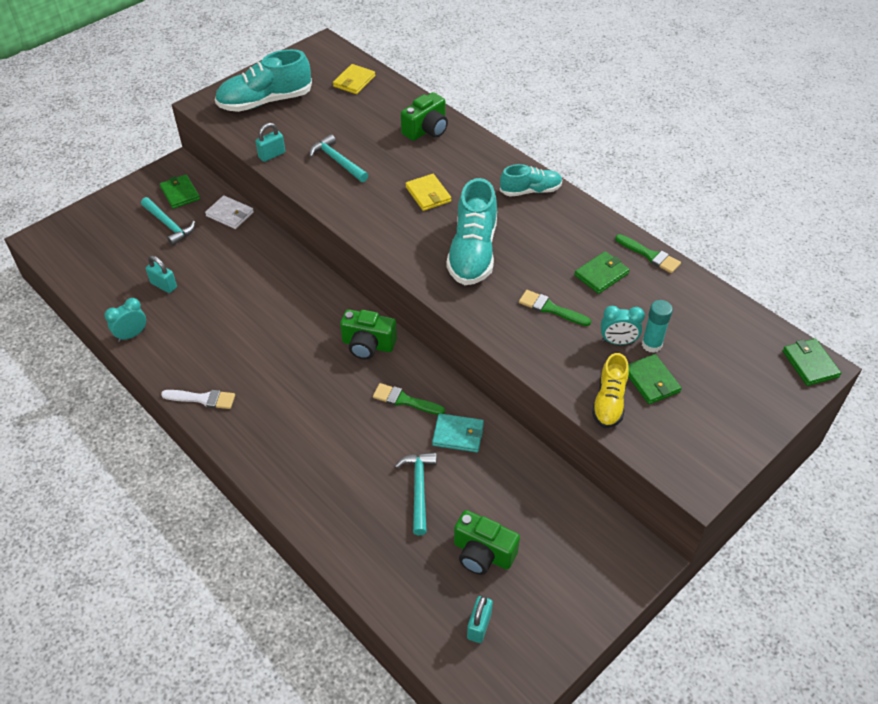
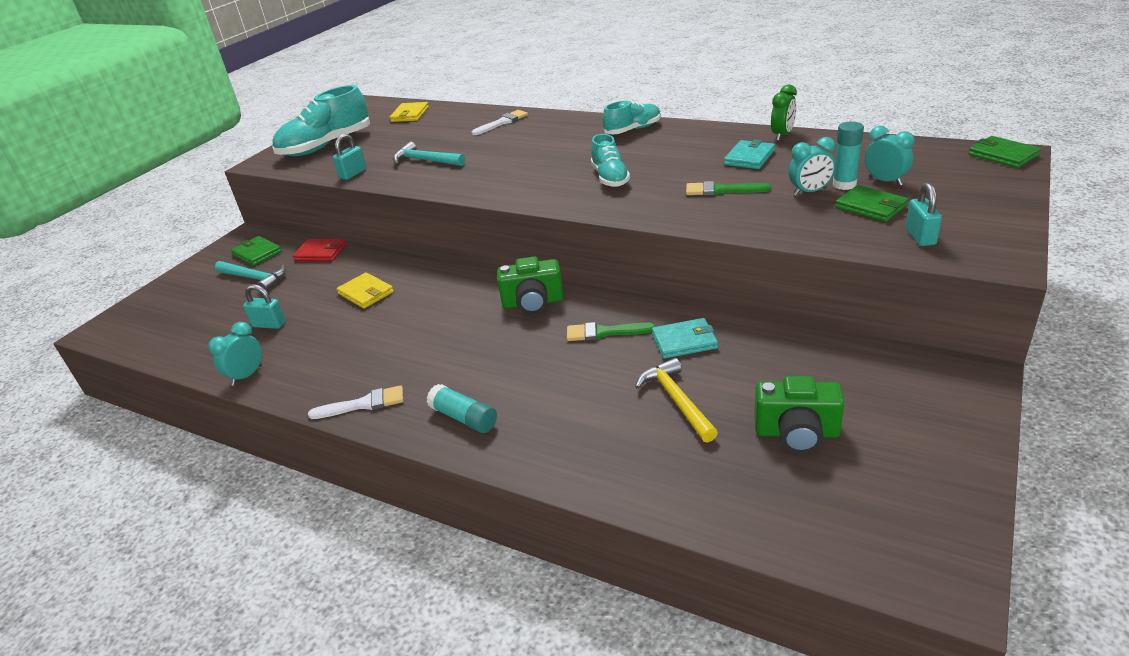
camera: 15 degrees left, 15 degrees down
white wallet [205,195,254,229] -> red wallet [293,239,347,261]
turquoise hammer [395,452,437,535] -> yellow hammer [635,358,718,443]
green camera [401,92,448,141] -> white brush [472,110,528,135]
yellow wallet [405,174,451,211] -> yellow wallet moved to [337,272,394,309]
turquoise shoe [446,178,497,285] -> turquoise shoe [591,134,630,187], size x0.59
turquoise padlock [467,595,493,643] -> turquoise padlock moved to [906,183,942,246]
green wallet [574,251,630,294] -> turquoise wallet [724,139,775,169]
yellow shoe [592,353,629,428] -> none
green brush [615,234,681,273] -> green clock [771,85,797,141]
none -> turquoise glue stick [427,384,497,433]
none -> turquoise clock [865,126,915,186]

